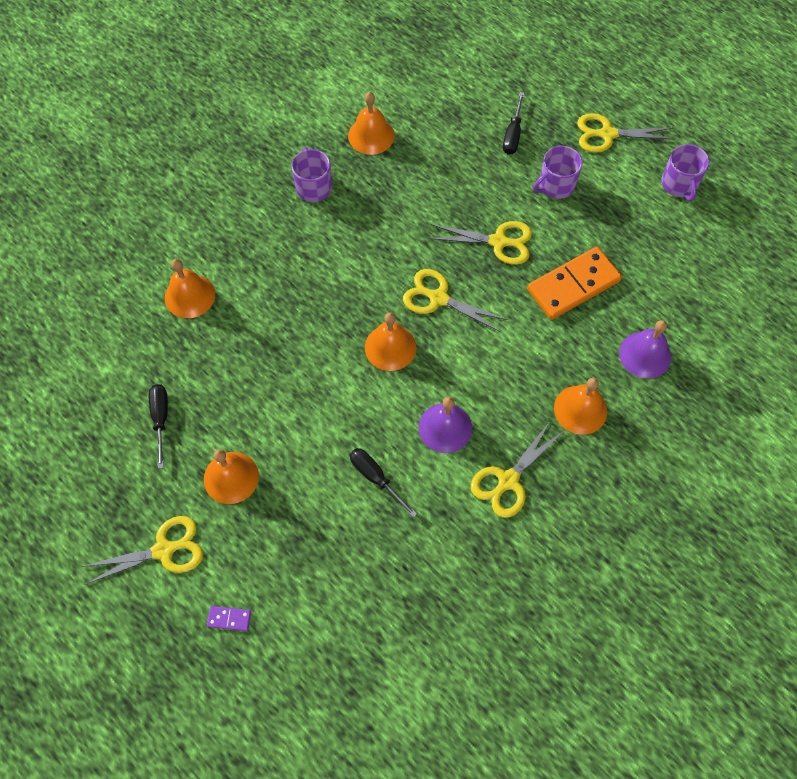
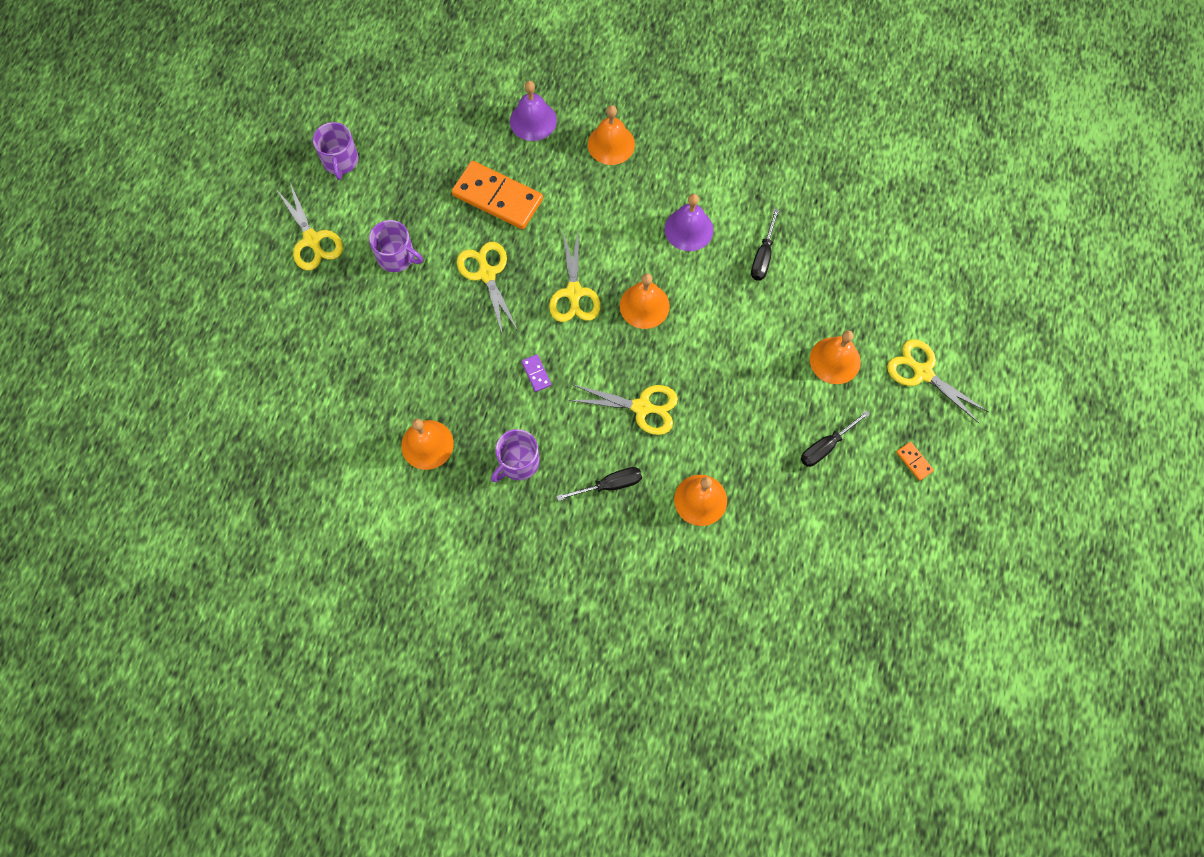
camera: 120 degrees left, 5 degrees up
purple domino [207,606,251,631] -> purple domino moved to [521,354,551,392]
yellow scissors [471,421,564,518] -> yellow scissors moved to [569,384,678,435]
black screwdriver [503,92,524,155] -> black screwdriver moved to [557,467,642,501]
purple mug [661,144,709,201] -> purple mug turned 120 degrees clockwise [313,122,358,180]
none -> orange domino [896,442,934,481]

